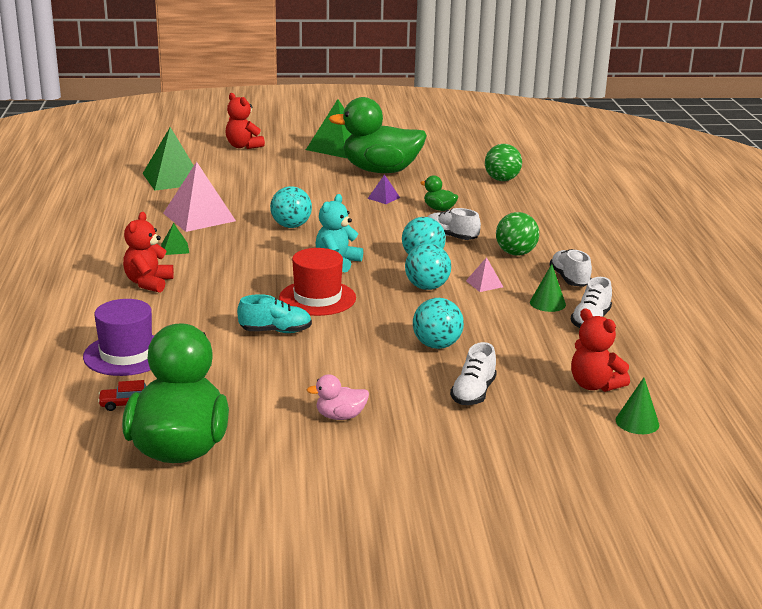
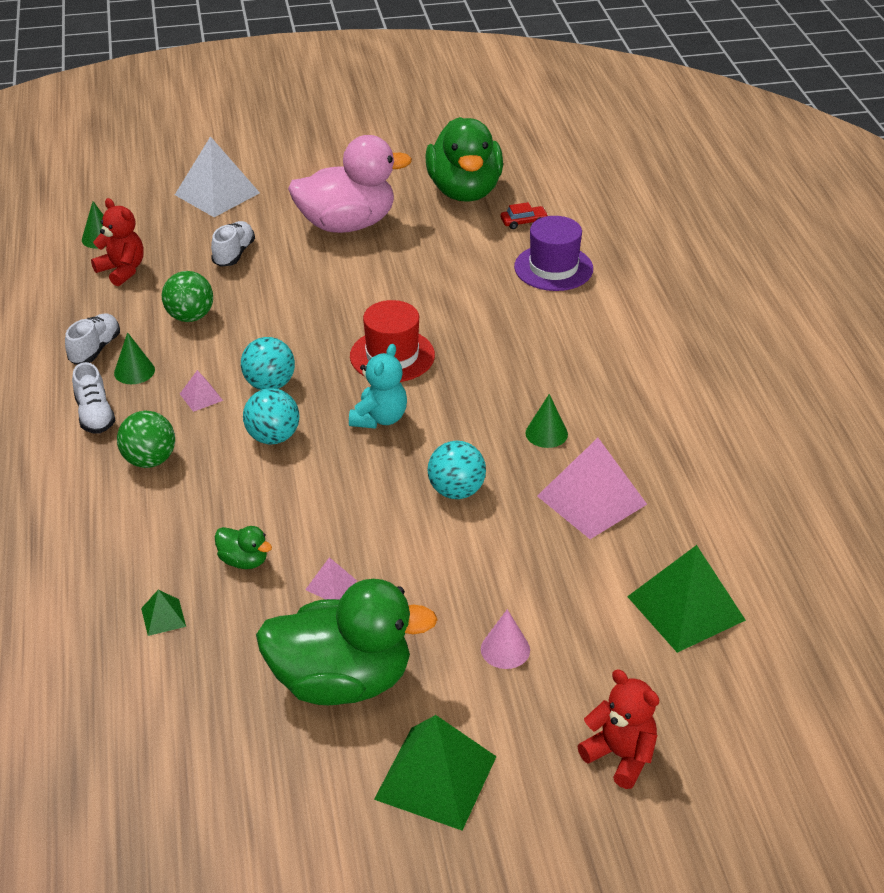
camera: 175 degrees right, 15 degrees up
red teddy bear [123,212,174,293] -> none
green pyramid [161,223,189,255] -> green pyramid moved to [141,590,186,636]
turquoise shoe [237,294,312,333] -> none
pink duck [307,374,369,420] -> pink duck [288,135,412,233], size x2.41
purple pyramid [368,174,400,204] -> pink pyramid [305,557,357,600]
turquoise ball [413,298,464,349] -> none
white shoe [428,208,481,240] -> none
green ball [485,144,522,181] -> green ball moved to [162,271,213,322]
none -> white pyramid [175,136,260,217]
none -> pink cone [481,609,530,669]
none -> green cone [525,394,568,448]

